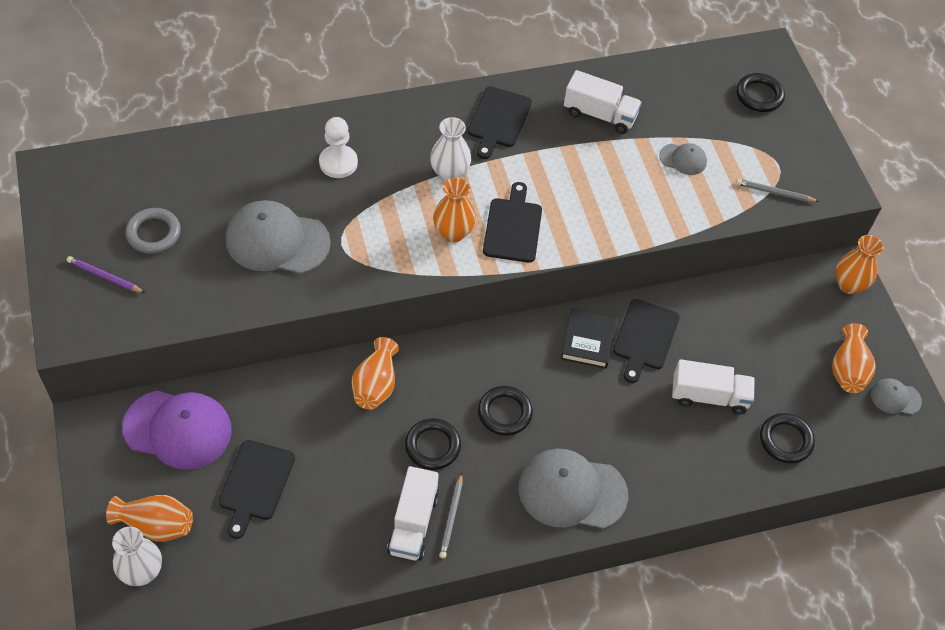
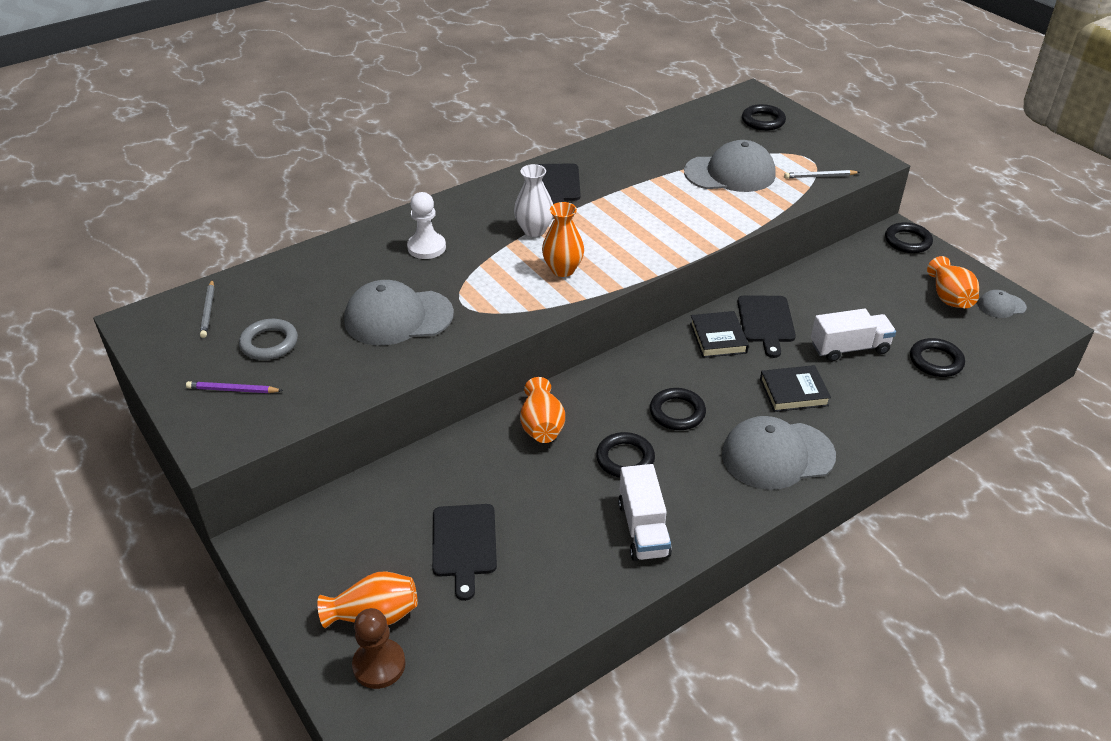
camera: 15 degrees left, 15 degrees down
white vase [112,527,162,586] -> brown pawn [352,608,406,689]
purple cap [122,390,232,470] -> none
grey pencil [439,473,463,558] -> grey pencil moved to [200,280,214,338]
black cutting board [483,182,542,263] -> none
white truck [564,70,642,134] -> none
grey cap [659,143,707,175] -> grey cap [684,140,776,192], size x2.05
orange vase [835,235,884,294] -> black ring [885,222,933,253]
none -> black book [760,365,831,412]

